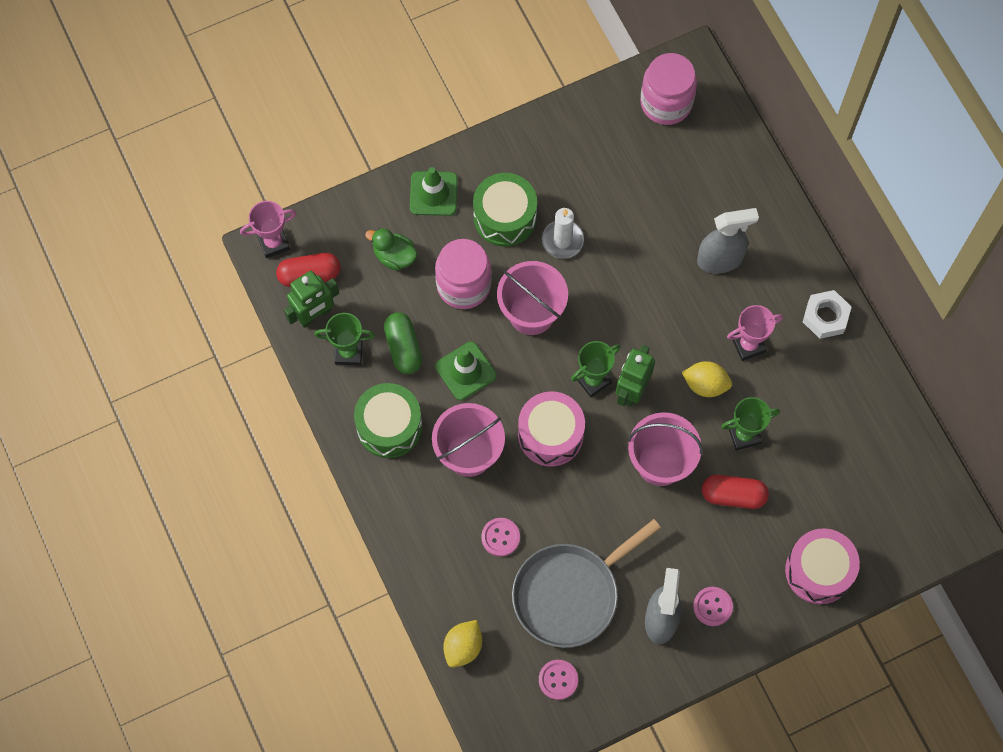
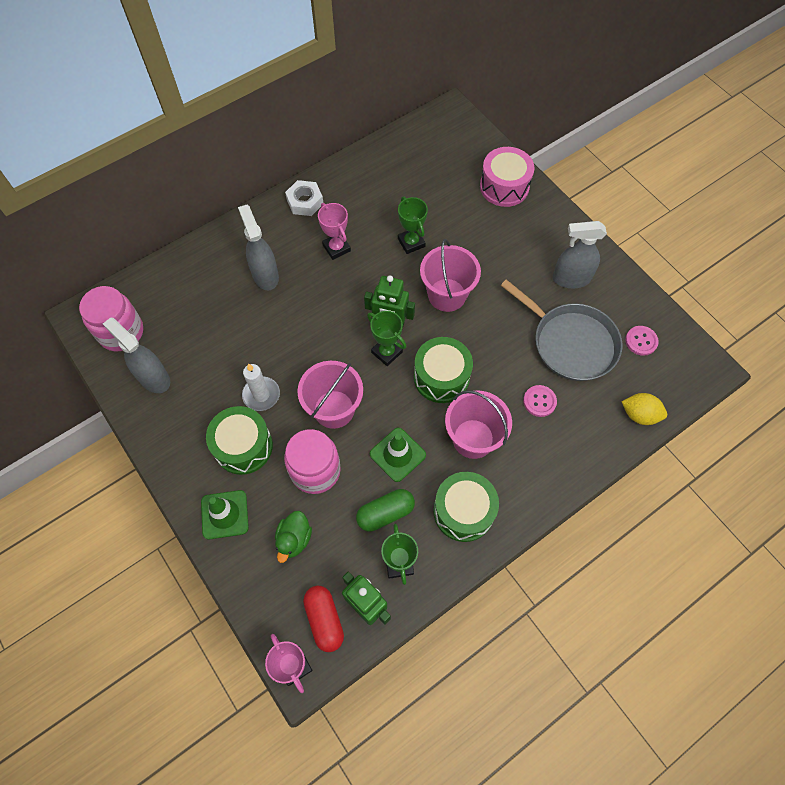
camera: 100 degrees left, 5 degrees down
pink drum [518,391,585,467] -> green drum [414,337,473,403]
yellow lemon [682,361,732,397] -> none
pink button [693,587,733,626] -> none
red capsule [702,475,769,509] -> none
none -> grey spray bottle [103,317,170,393]

